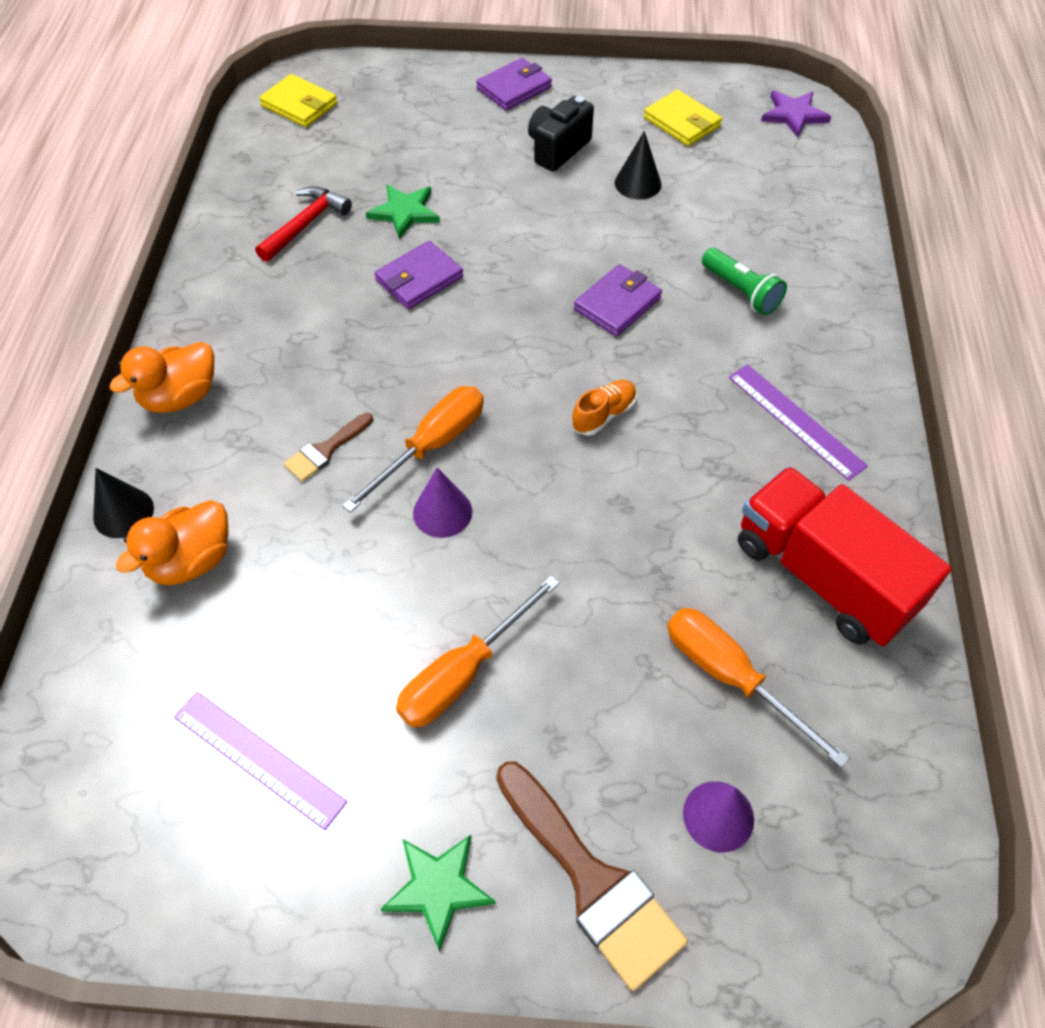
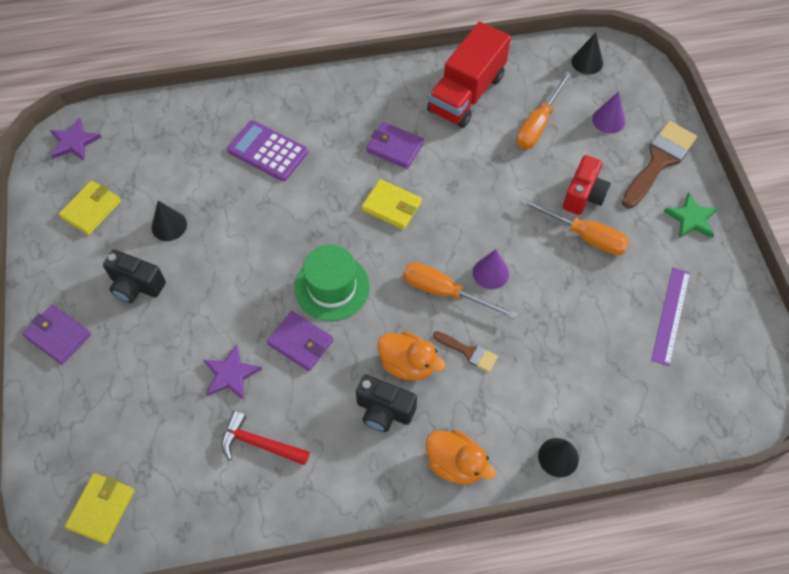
camera: 105 degrees left, 5 degrees up
orange duck [116,500,228,585] -> orange duck moved to [377,332,445,381]
green star [366,184,440,239] -> purple star [203,344,262,400]
orange shoe [572,380,637,436] -> yellow wallet [361,179,422,230]
purple wallet [574,264,662,337] -> purple wallet moved to [366,122,424,169]
green flashlight [702,248,787,315] -> purple calculator [227,120,308,181]
purple ruler [729,364,868,481] -> none
none -> green hat [294,245,370,321]
none -> black camera [356,375,417,432]
none -> red camera [563,155,611,215]
none -> black cone [571,33,603,75]

